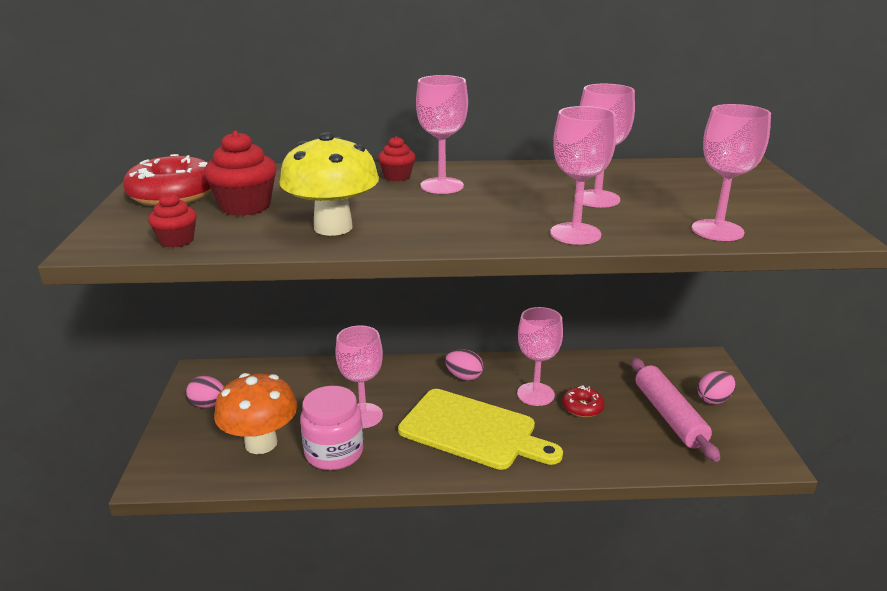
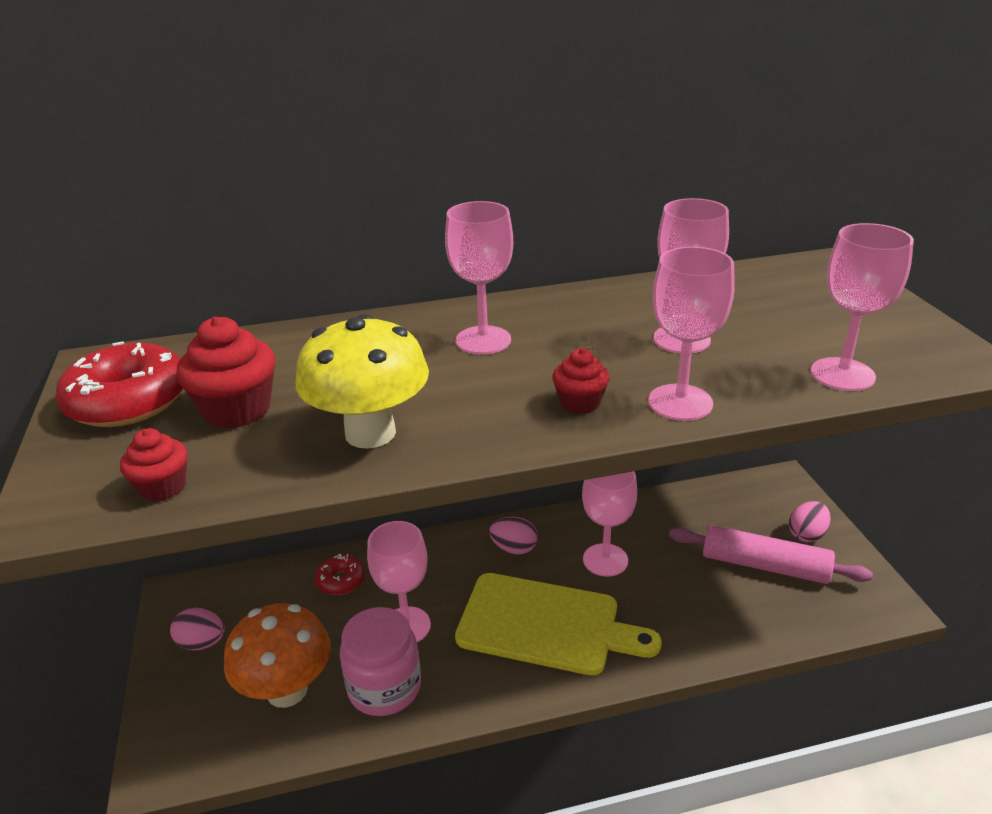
camera: 10 degrees left, 5 degrees up
red cupcake [378,136,415,181] -> red cupcake moved to [552,348,610,414]
red donut [562,386,605,417] -> red donut moved to [315,554,365,595]
pink rolling pin [631,358,720,462] -> pink rolling pin turned 45 degrees counterclockwise [669,525,873,584]

